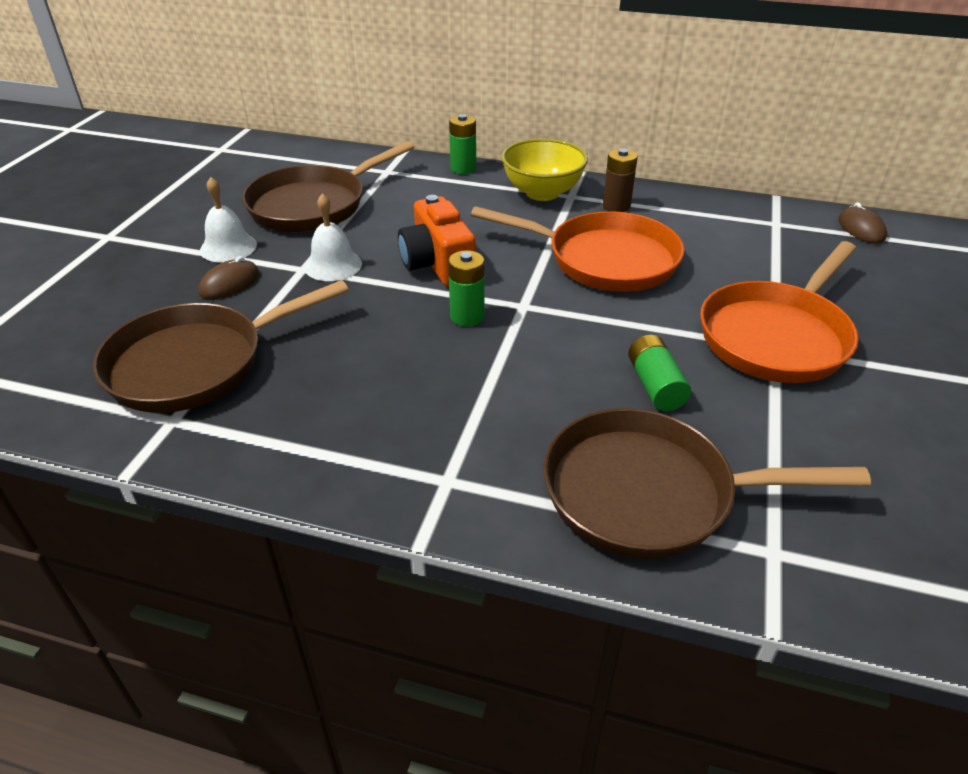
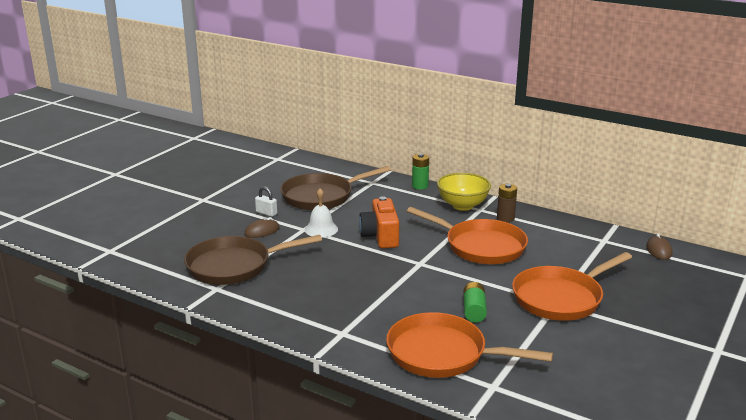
camera: 15 degrees right, 15 degrees down
white bell [200,177,257,262] -> white padlock [255,186,277,217]
green battery [448,250,484,326] -> none
brown pan [543,408,871,559] -> orange pan [386,312,553,378]

